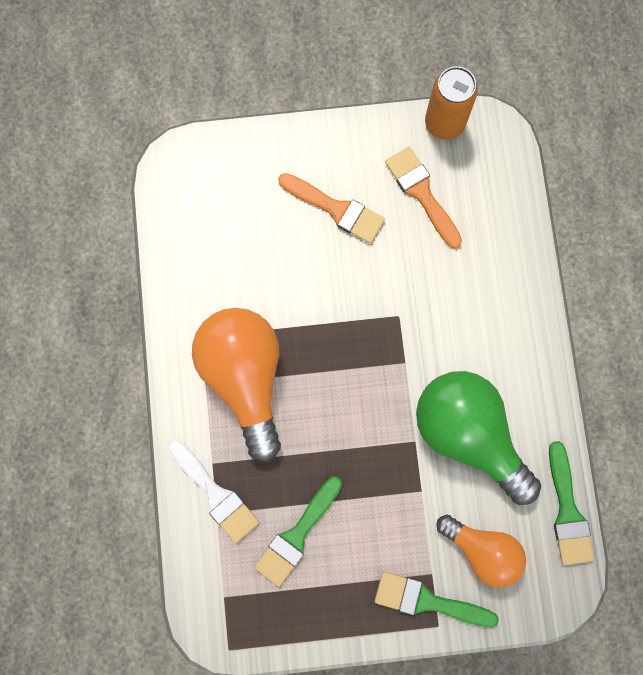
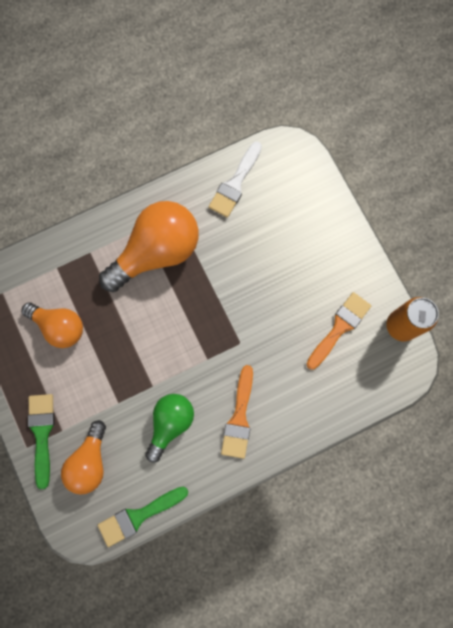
camera: 70 degrees right, 0 degrees up
white brush [168,439,259,543] -> white brush moved to [209,141,262,218]
green brush [254,476,342,587] -> orange light bulb [21,302,83,348]
orange brush [278,173,385,243] -> orange brush moved to [221,365,253,459]
green light bulb [416,371,541,505] -> green light bulb [145,394,194,463], size x0.61

